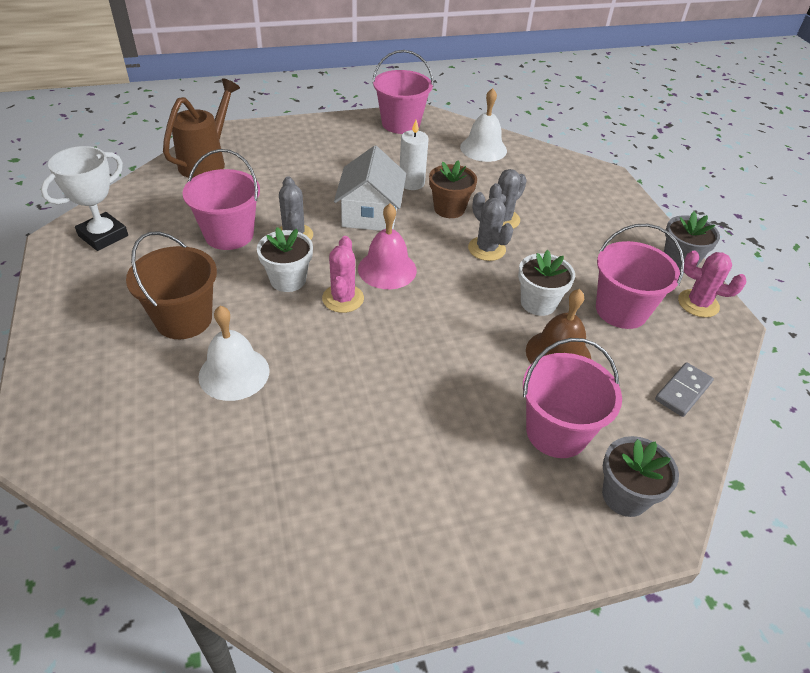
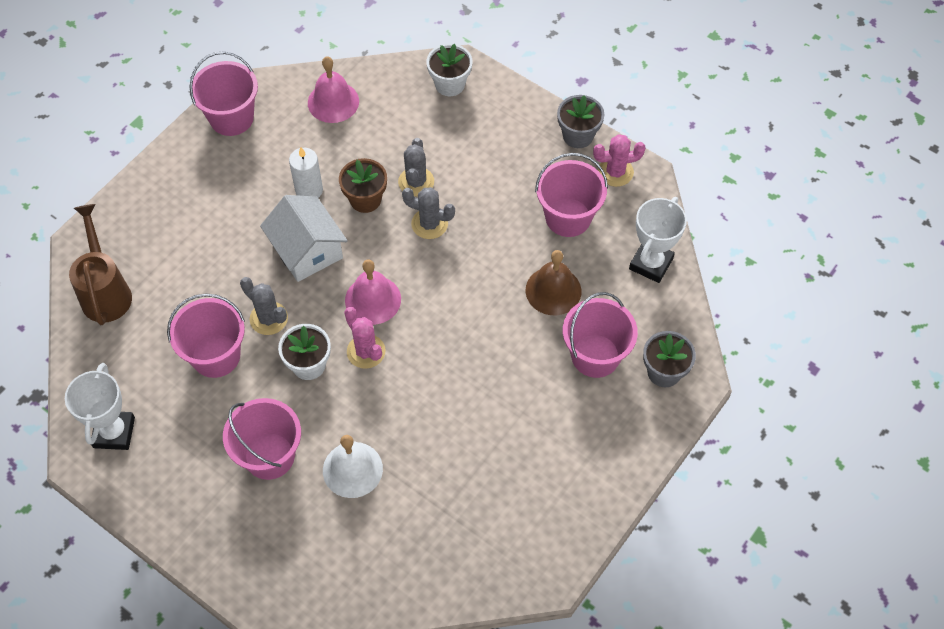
camera: 35 degrees left, 15 degrees up
brown bucket [126,232,217,339] -> pink bucket [223,398,301,480]
white bell [460,88,507,162] -> pink bell [308,56,359,123]
white flower pot [518,250,575,316] -> white flower pot moved to [427,44,473,96]
grey domino [655,362,714,417] -> white trophy [629,197,687,283]

